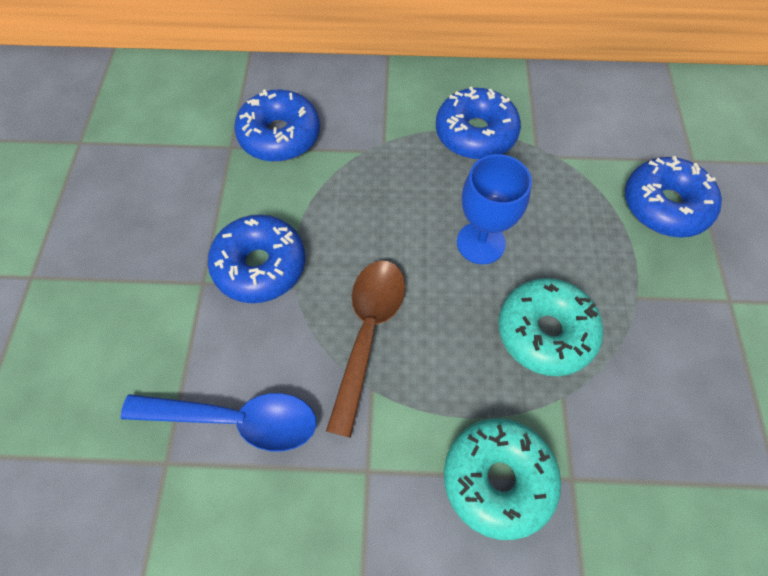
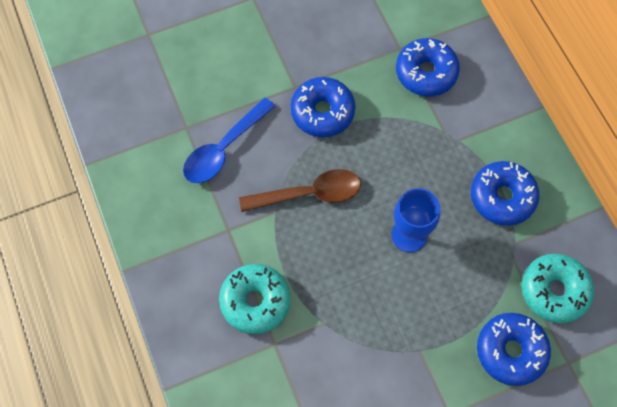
camera: 65 degrees right, 5 degrees up
blue spoon [121,393,316,451] -> blue spoon turned 60 degrees clockwise [183,98,275,183]
turquoise donut [498,278,604,376] -> turquoise donut moved to [522,254,594,323]

